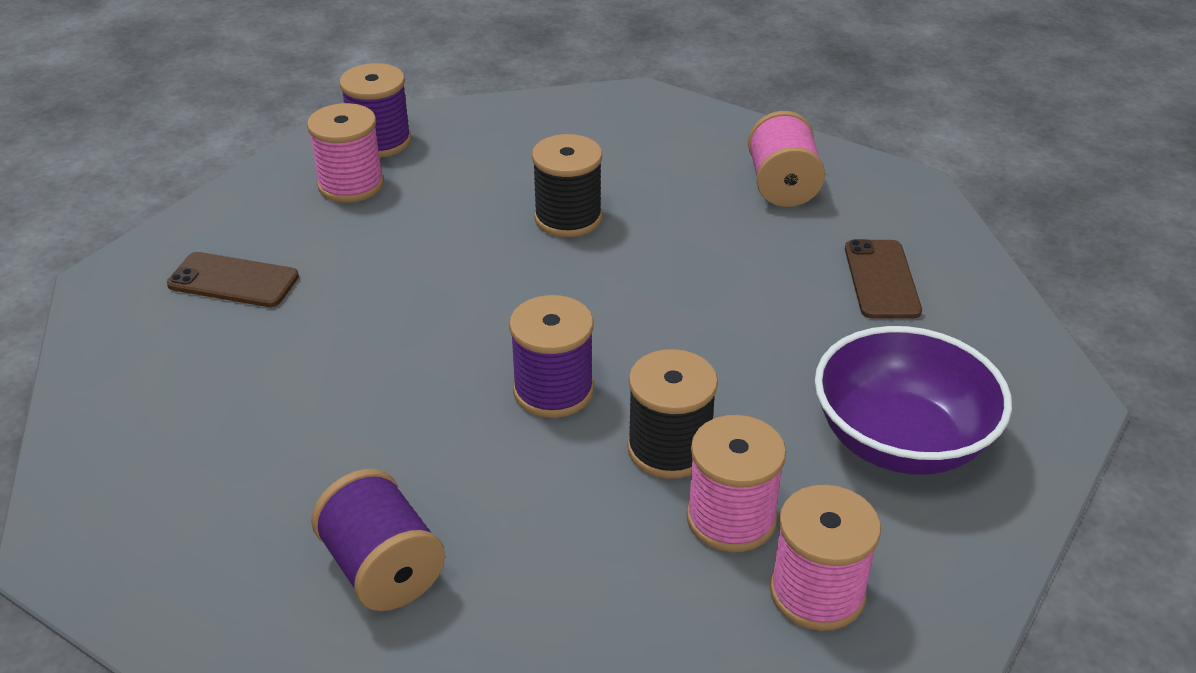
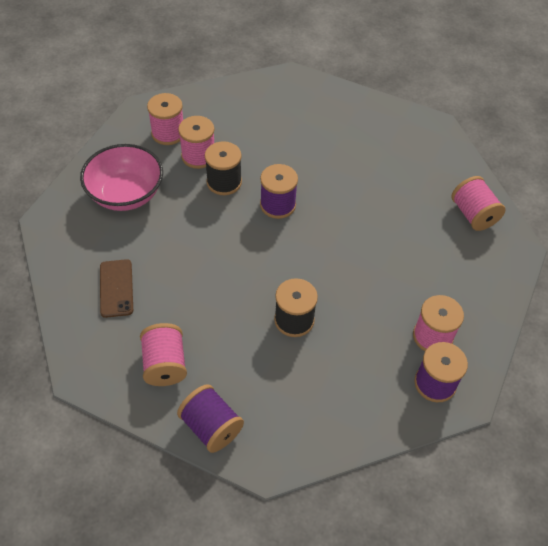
camera: 170 degrees right, 15 degrees up
brown phone [167,252,299,307] -> none
purple spool [311,469,445,611] -> purple spool moved to [177,384,244,453]
purple bowl [815,326,1012,475] -> pink bowl [80,144,163,211]
none -> pink spool [451,176,506,231]

